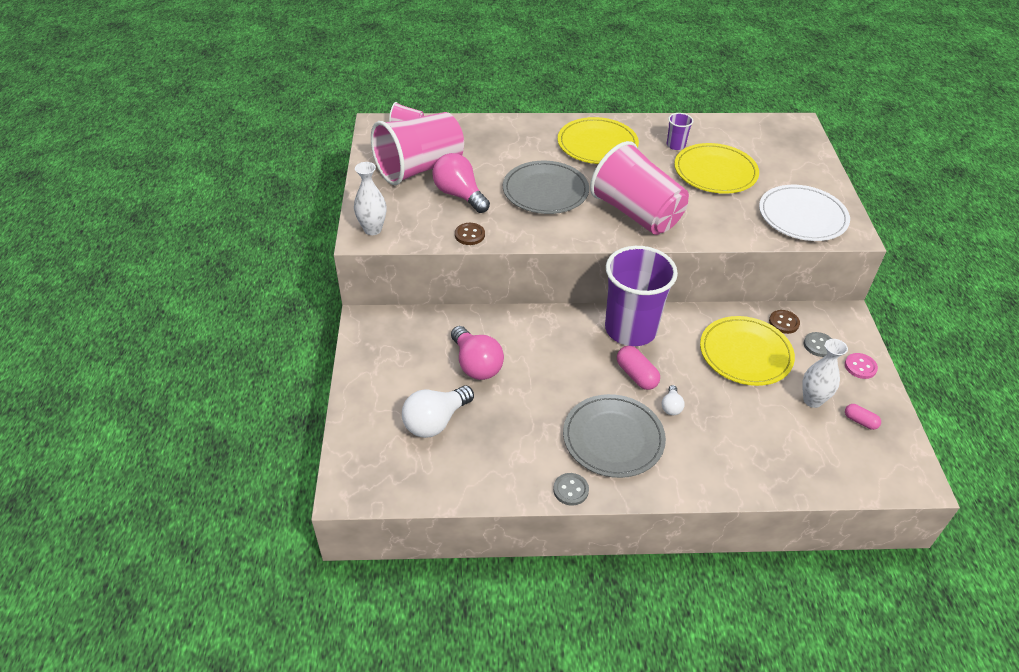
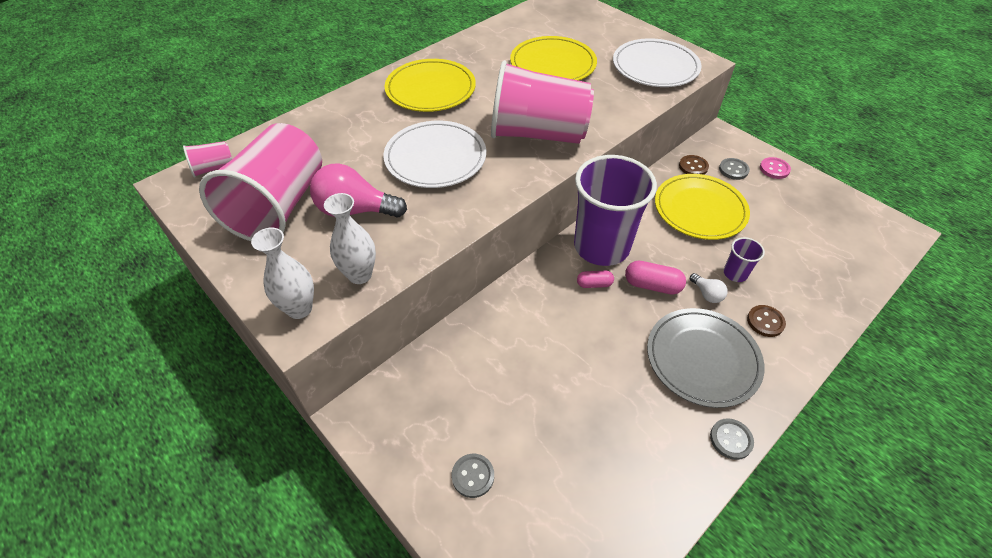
camera: 40 degrees left, 5 degrees up
white light bulb [402,386,474,438] -> none
pink light bulb [451,326,504,380] -> none
brown button [455,223,485,245] -> brown button moved to [747,305,786,337]
grey plate [503,161,589,214] -> white plate [383,121,486,188]
purple cup [667,113,693,150] -> purple cup moved to [724,237,765,282]
white vase [802,339,848,408] -> white vase moved to [324,193,376,284]
pink capsule [845,404,881,430] -> pink capsule moved to [577,271,614,288]
none -> grey button [452,454,494,498]

